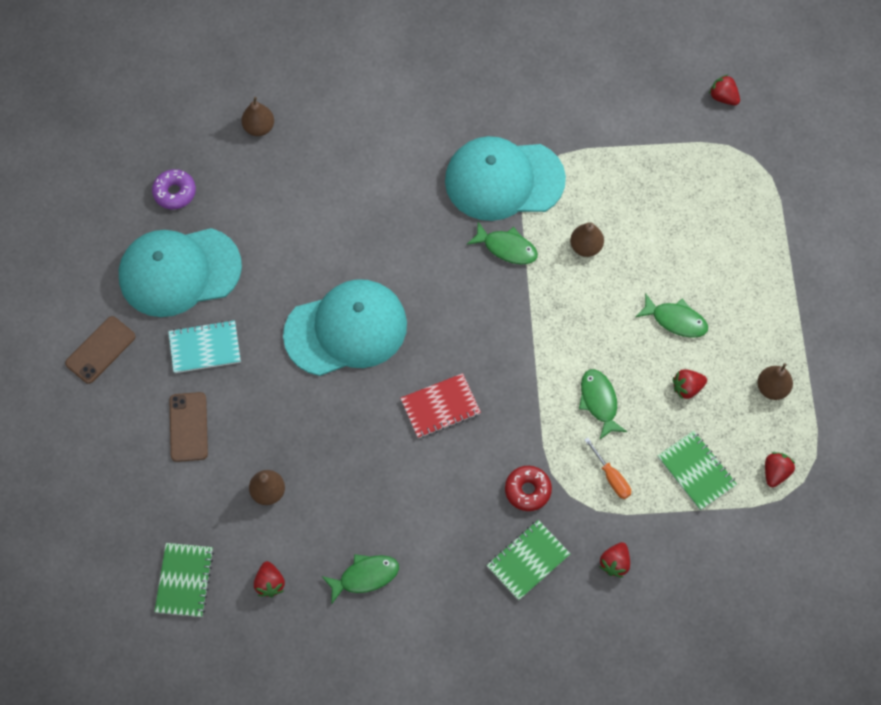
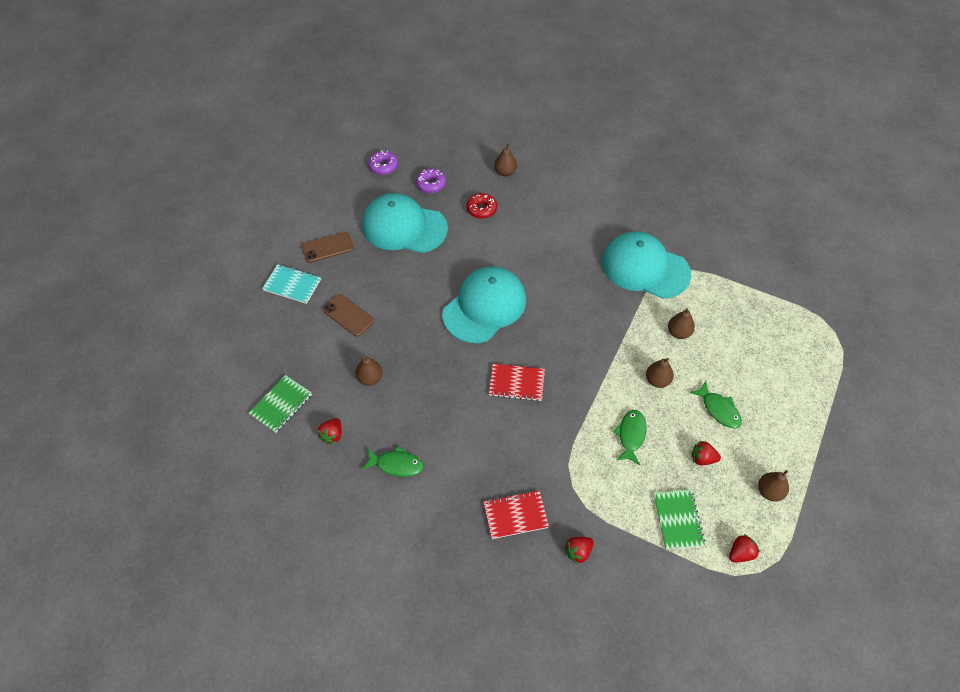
camera: 30 degrees right, 10 degrees down
turquoise notebook [168,320,241,373] -> turquoise notebook moved to [262,264,321,304]
brown phone [170,392,208,462] -> brown phone turned 75 degrees counterclockwise [322,294,375,337]
turquoise cap [283,279,407,376] -> turquoise cap turned 60 degrees counterclockwise [442,267,526,343]
green fish [467,222,538,264] -> none
green notebook [487,520,571,600] -> red notebook [484,490,549,539]
red donut [505,466,552,511] -> red donut moved to [467,193,497,219]
orange screwdriver [585,438,631,499] -> none
red strawberry [709,74,740,105] -> none
none -> purple donut [368,150,398,175]
none -> brown pear [646,358,674,388]

